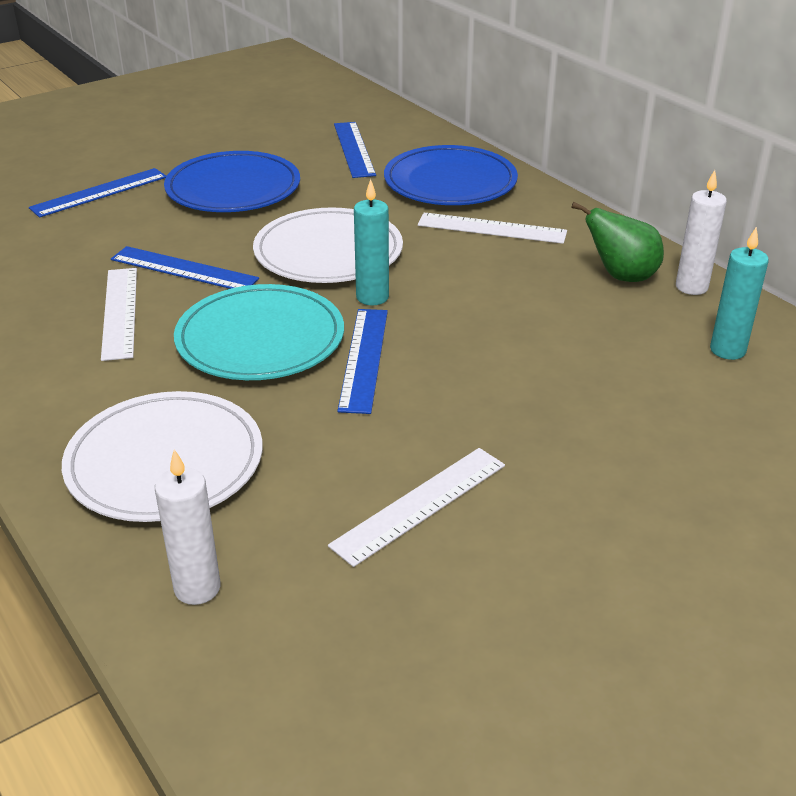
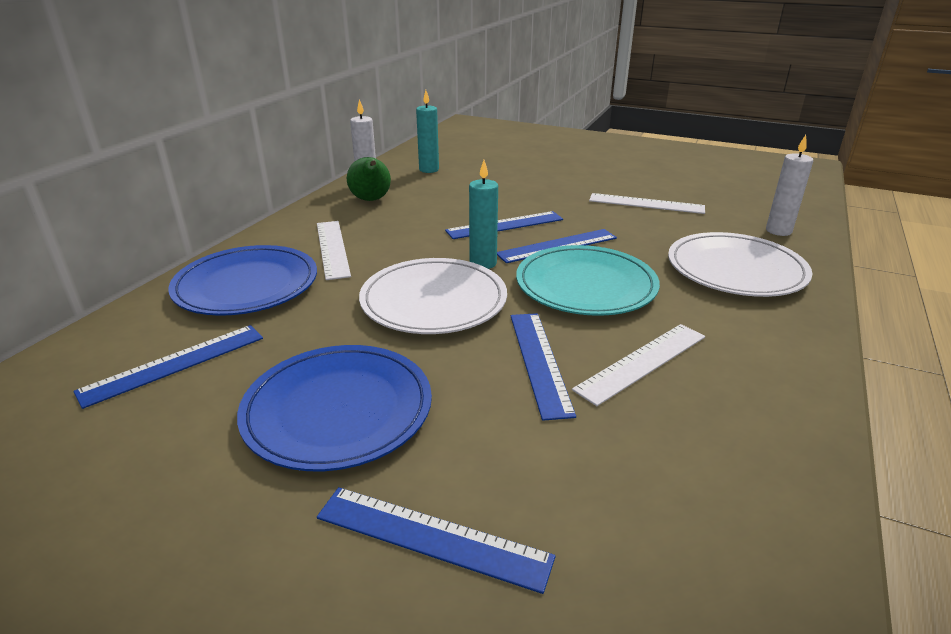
camera: 120 degrees left, 5 degrees down
none -> blue ruler [445,211,563,239]

